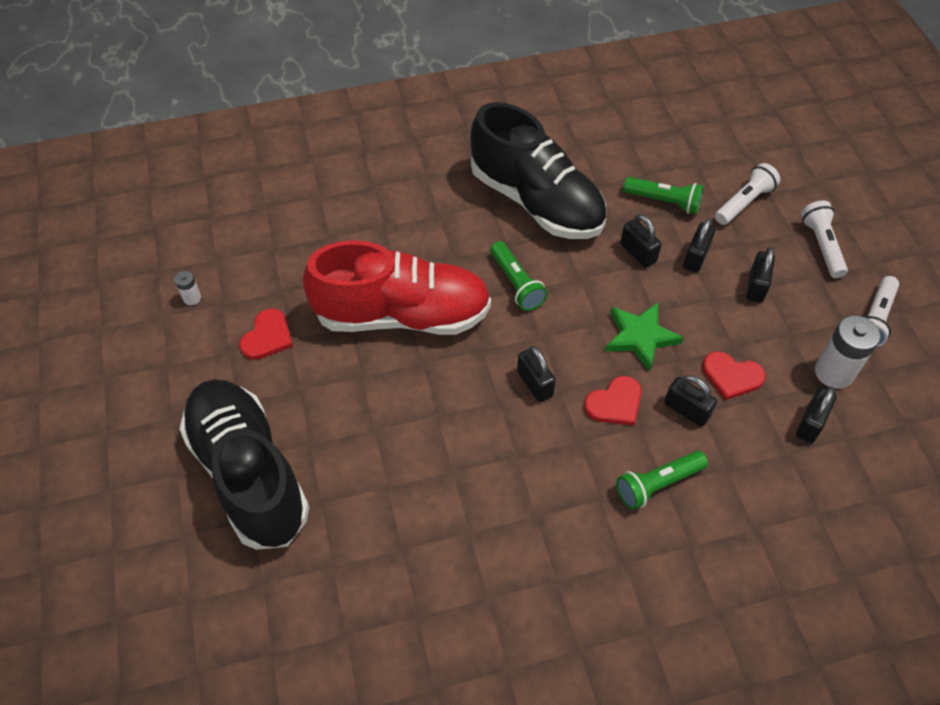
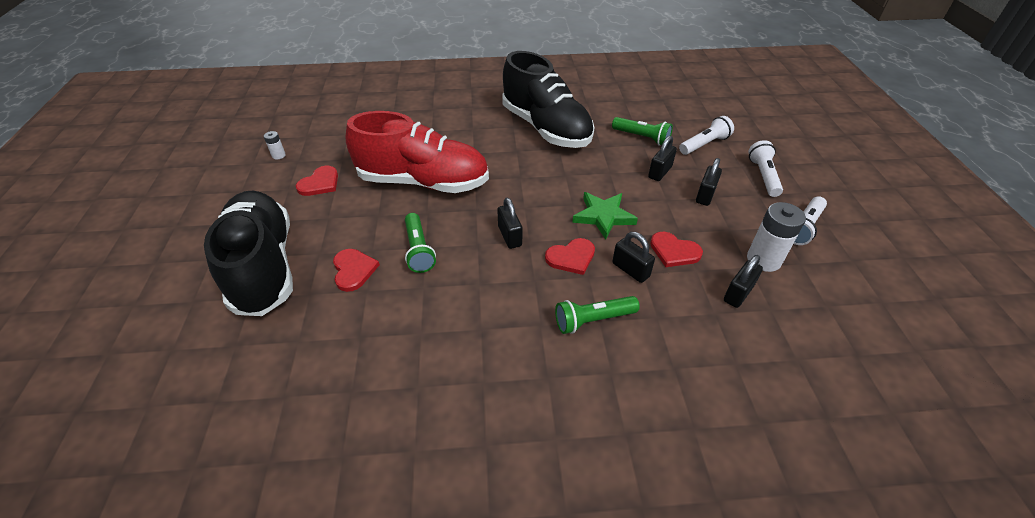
camera: 10 degrees right, 10 degrees down
green flashlight [490,241,548,311] -> green flashlight moved to [405,213,436,273]
black padlock [620,214,661,268] -> none
none -> red heart [333,249,380,292]

